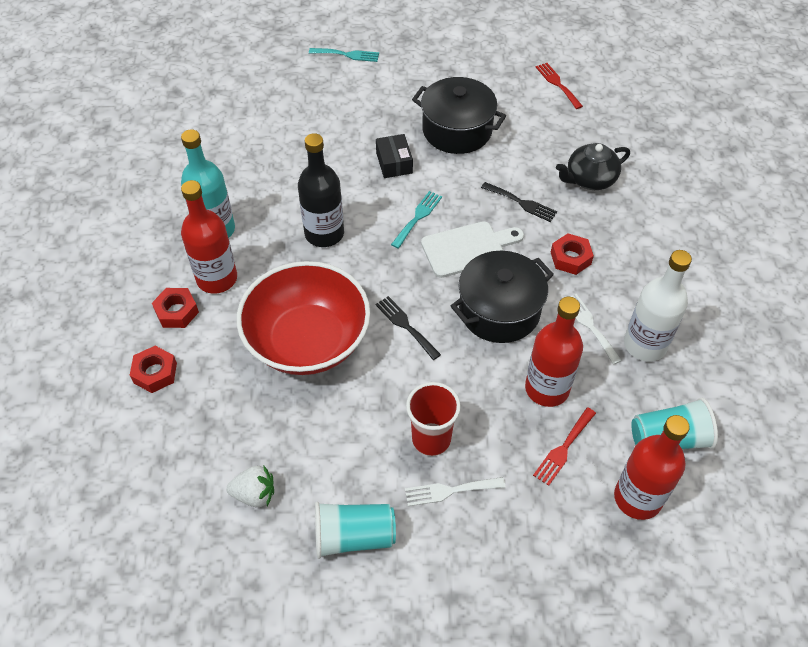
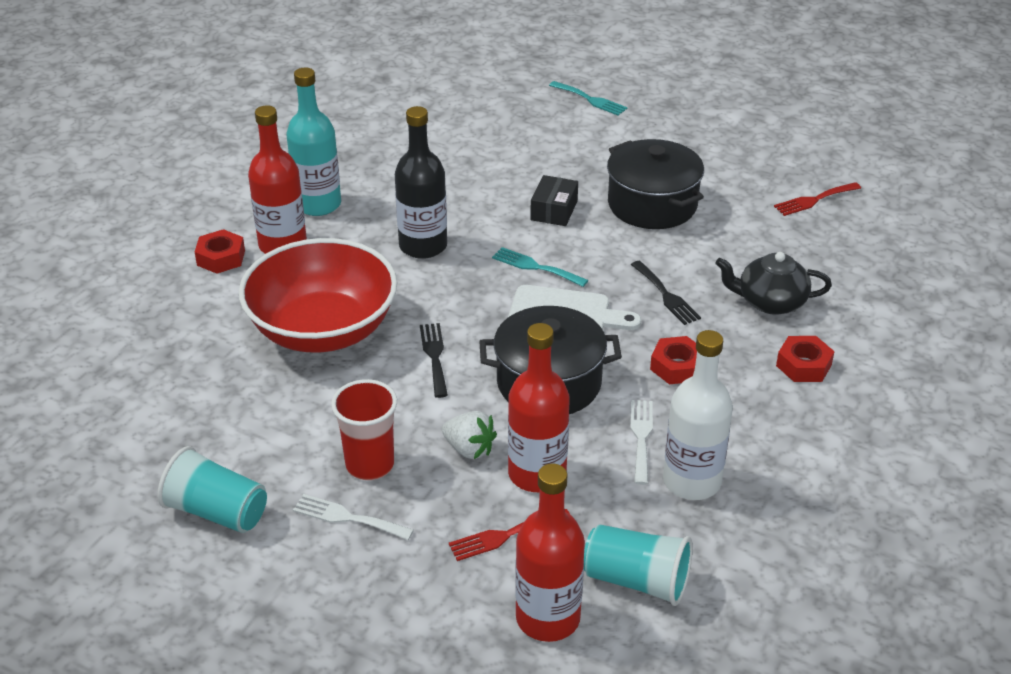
camera: 30 degrees right, 15 degrees down
red nut [130,346,177,393] -> red nut moved to [776,336,835,382]
white strawberry [226,466,274,507] -> white strawberry moved to [442,411,497,459]
turquoise fork [391,191,442,249] -> turquoise fork turned 120 degrees counterclockwise [492,247,588,287]
red fork [536,63,583,109] -> red fork turned 120 degrees counterclockwise [774,182,861,216]

